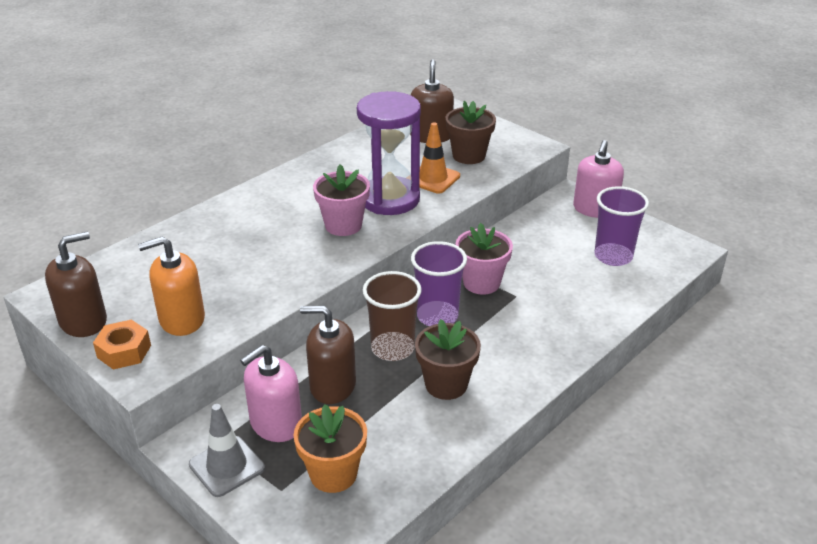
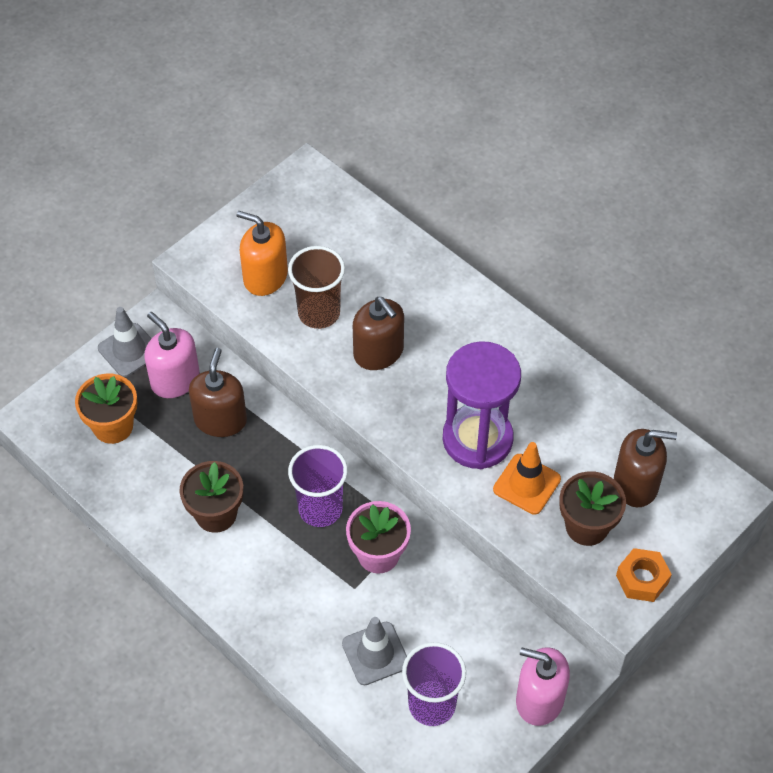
camera: 90 degrees right, 20 degrees up
brown soap dispenser [45,232,107,337] -> brown soap dispenser moved to [353,297,404,370]
orange nut [93,320,151,370] -> orange nut moved to [616,548,672,602]
orange soap dispenser [138,237,205,336] -> orange soap dispenser turned 45 degrees counterclockwise [236,211,288,296]
pink flower pot [313,164,370,236] -> none
brown cup [363,271,422,361] -> brown cup moved to [288,246,345,329]
none -> grey traffic cone [342,617,407,685]

